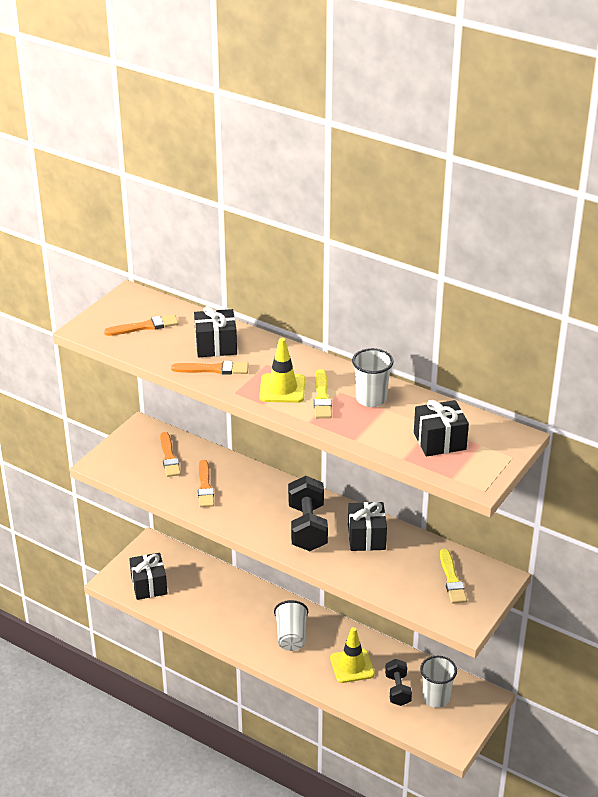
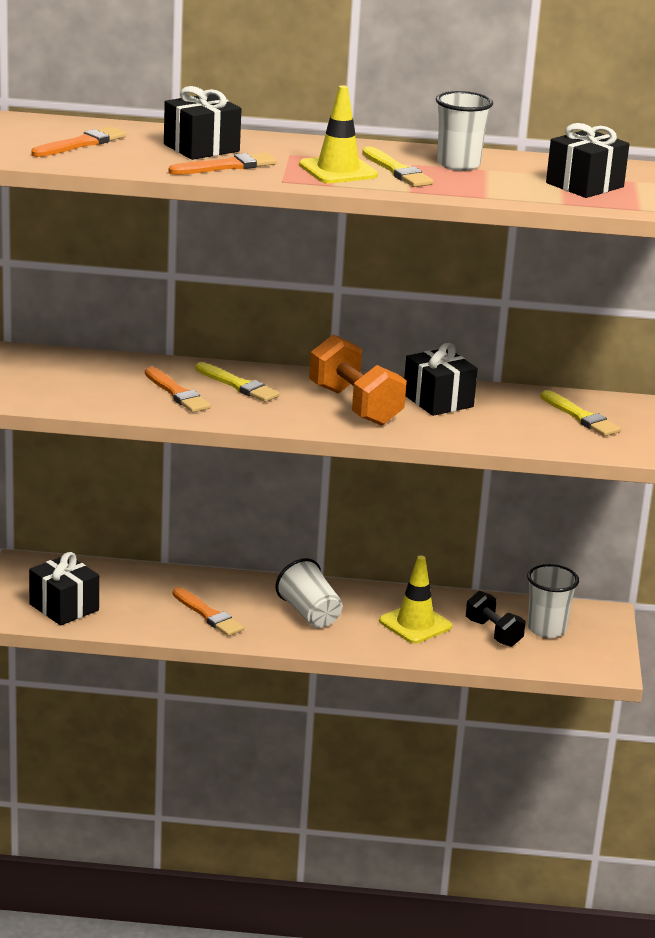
camera: 30 degrees left, 10 degrees down
orange brush [160,432,181,477] -> orange brush moved to [173,587,244,636]
black dumbbell [288,476,328,551] -> orange dumbbell [309,334,407,426]
none -> yellow brush [195,362,280,402]

